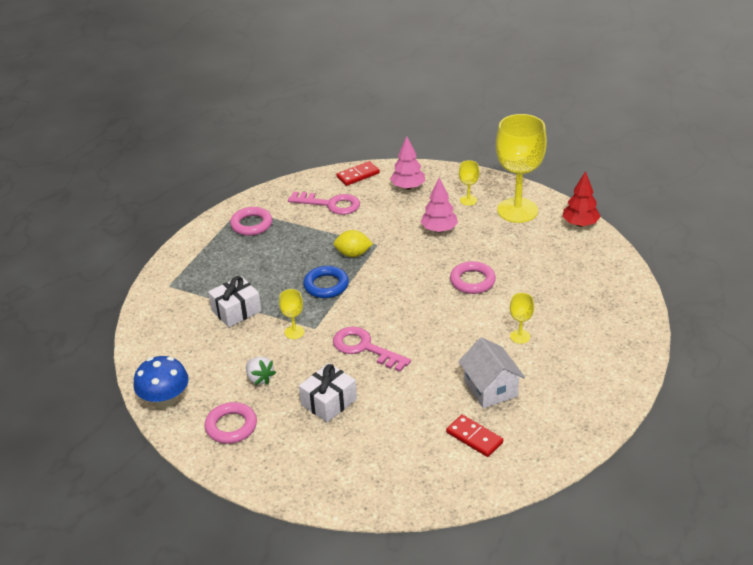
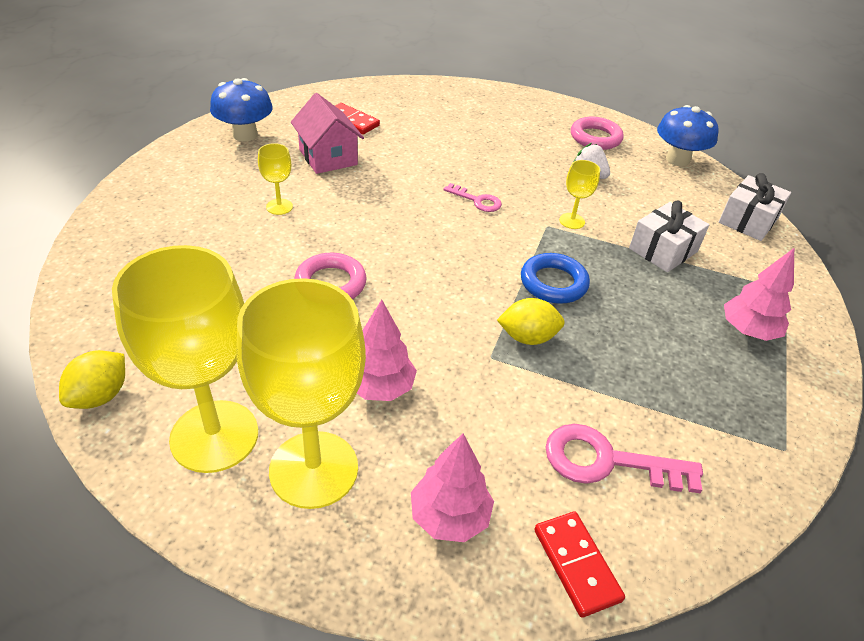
camera: 170 degrees right, 5 degrees up
pink ring [230,207,272,236] -> none
white gift [299,363,357,423] -> white gift moved to [719,173,791,241]
pink key [333,327,411,372] -> pink key [443,183,502,212], size x0.58
red domino [336,161,380,186] -> red domino turned 75 degrees counterclockwise [534,512,625,618]
white house [458,337,525,408] -> pink house [291,93,364,174]
yellow goblet [459,160,480,206] -> yellow goblet [236,278,366,509], size x2.33
red tree [563,171,601,227] -> yellow lemon [59,350,125,409]
none -> blue mushroom [210,78,273,142]
none -> pink tree [724,248,794,341]

